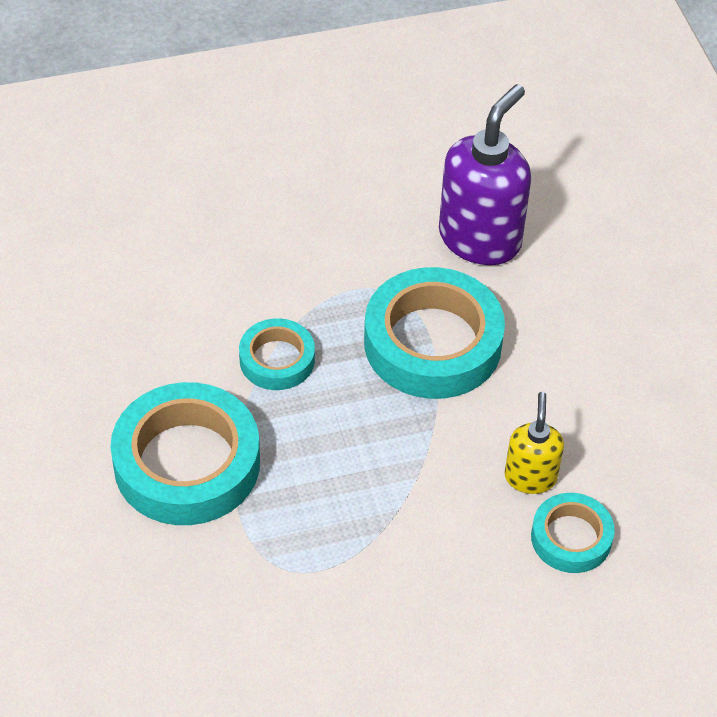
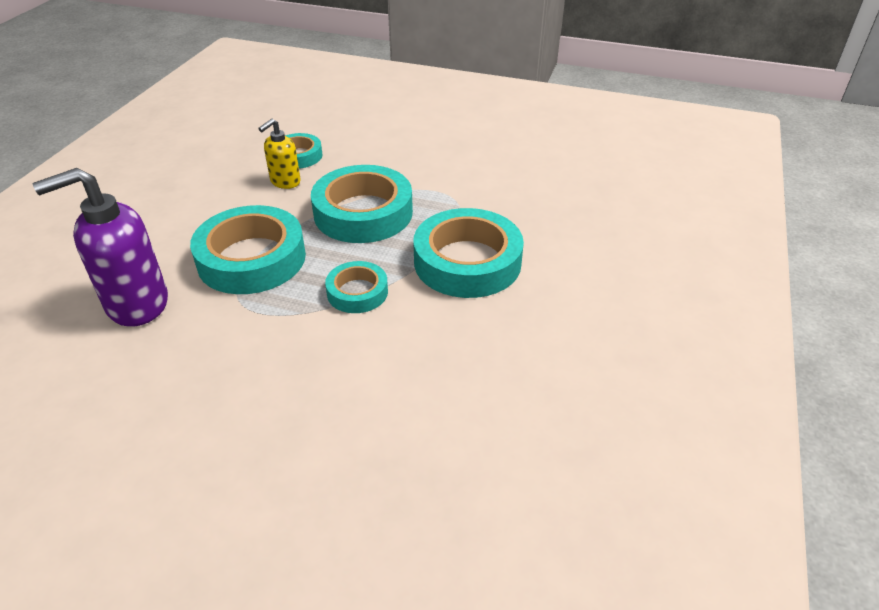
camera: 145 degrees left, 10 degrees down
none -> turquoise tape [311,165,413,243]

